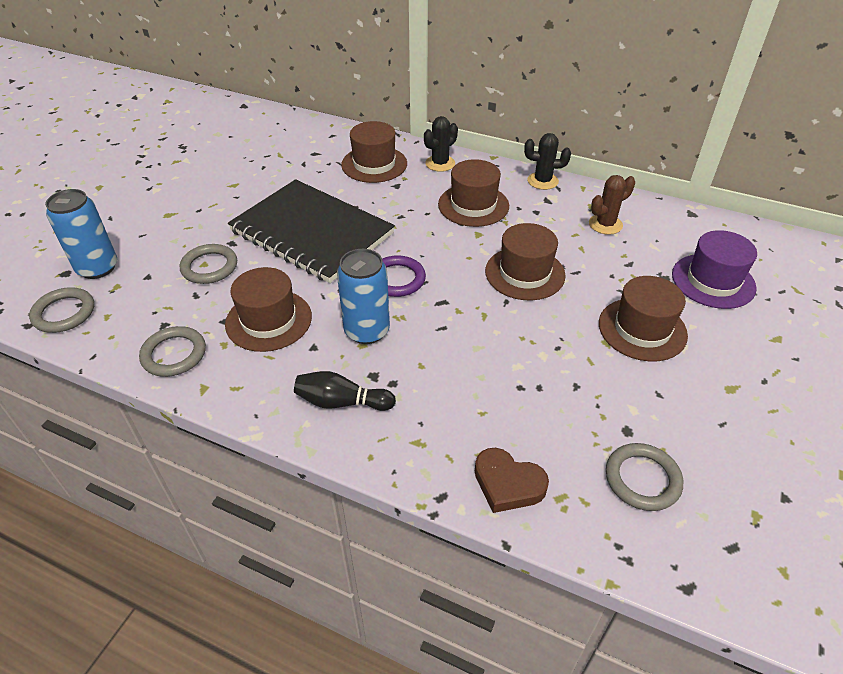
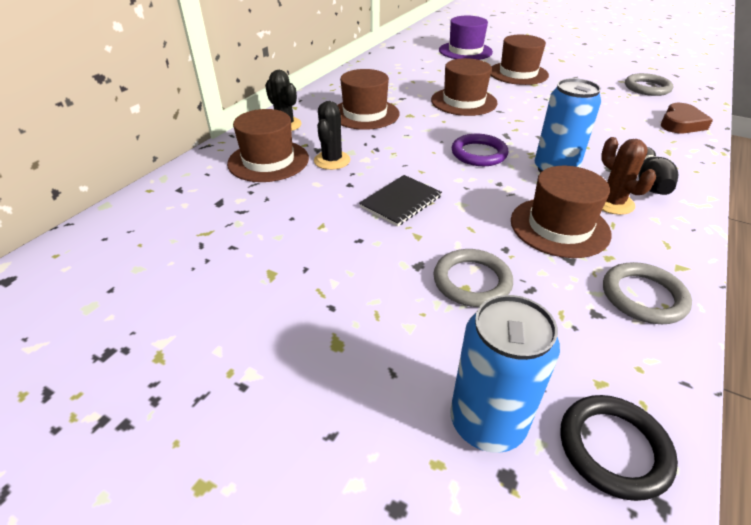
camera: 85 degrees left, 5 degrees down
grey ring [29,287,94,333] -> black ring [560,395,678,501]
black notebook [228,179,395,283] -> black notebook [359,175,442,227], size x0.43
black cactus [524,133,571,190] -> black cactus moved to [314,101,350,170]
brown cactus [589,175,635,235] -> brown cactus moved to [601,137,656,215]

